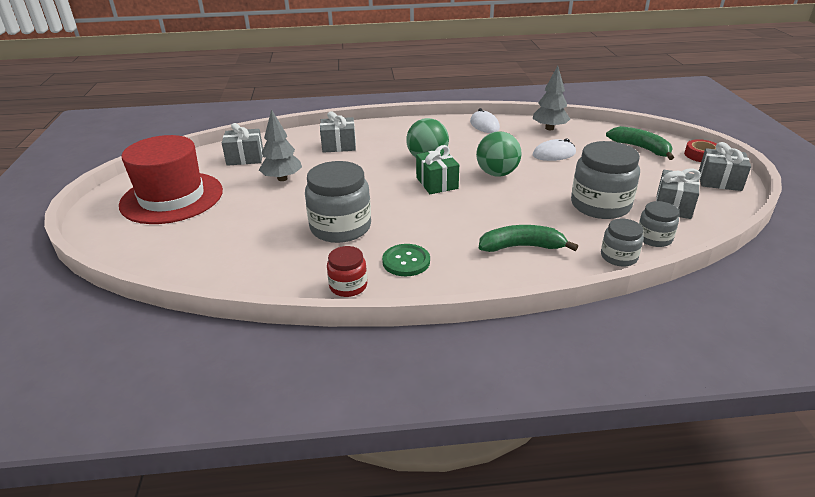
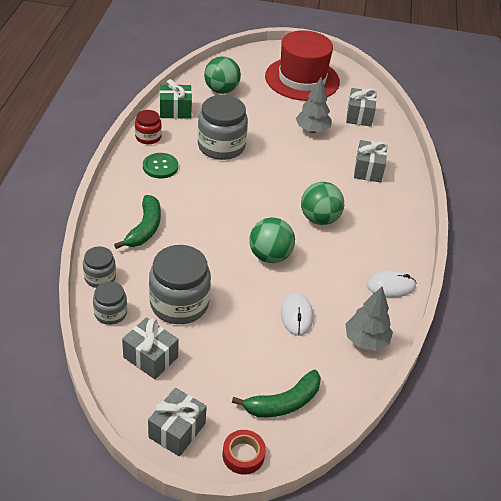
camera: 100 degrees right, 10 degrees up
green gift [416,145,459,194] -> green gift moved to [160,79,192,119]
none -> green ball [204,56,241,94]

